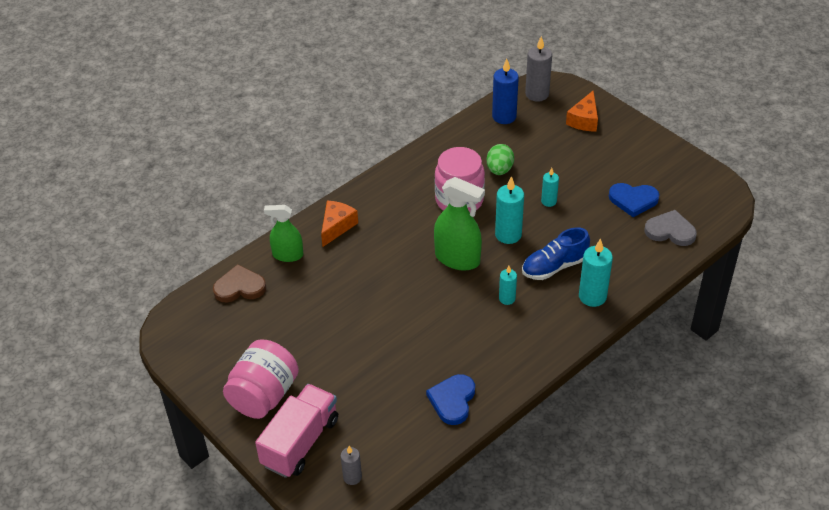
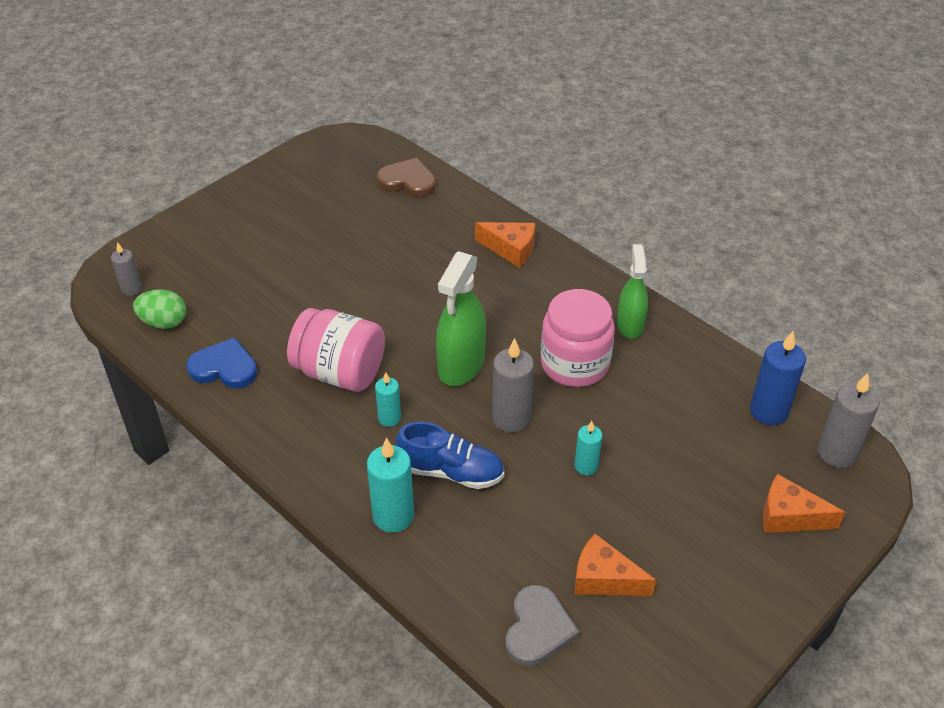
camera: 85 degrees right, 0 degrees up
brown heart [213,264,266,302] -> brown heart turned 60 degrees counterclockwise [377,158,436,197]
pink jar [223,340,299,419] -> pink jar moved to [287,308,385,392]
pink truck [255,384,338,478] -> none
green spray bottle [264,205,303,262] -> green spray bottle moved to [617,244,648,339]
green egg [487,144,514,175] -> green egg moved to [133,289,186,329]
turquoise candle [495,176,524,244] -> grey candle [492,338,534,433]
blue shoe [522,227,590,280] -> blue shoe turned 135 degrees clockwise [396,421,504,489]
blue heart [609,183,659,217] -> orange cheese [575,534,656,596]

